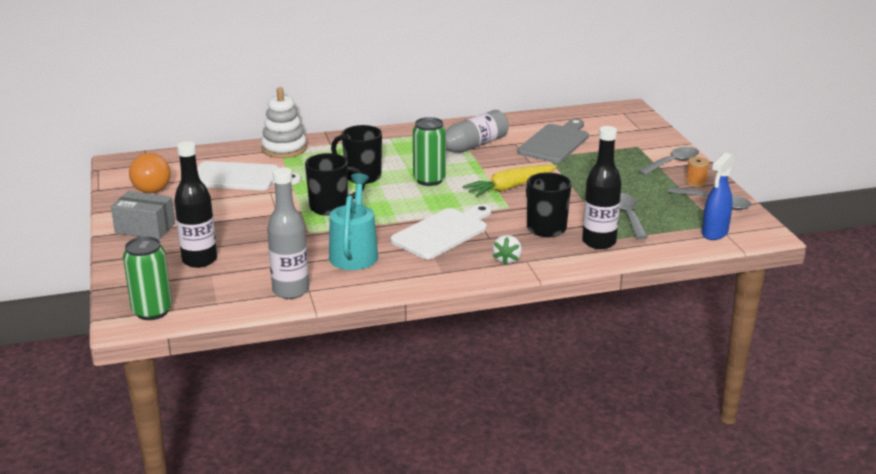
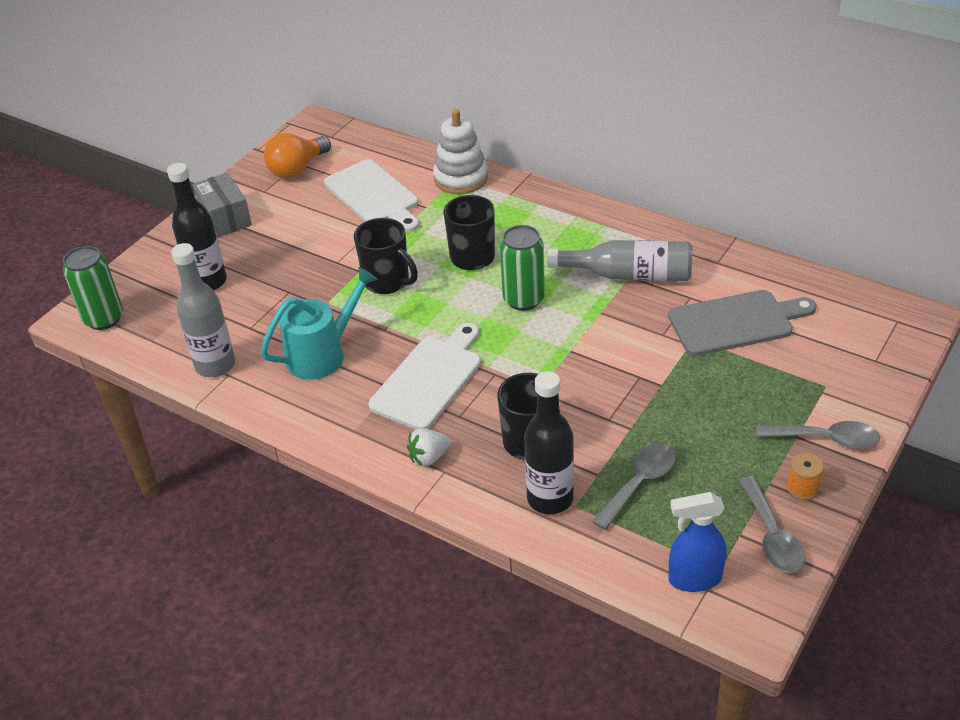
camera: 50 degrees right, 15 degrees up
white cutting board [391,205,492,259] -> white cutting board turned 60 degrees counterclockwise [369,323,481,430]
yellow carrot [462,165,557,197] -> none

